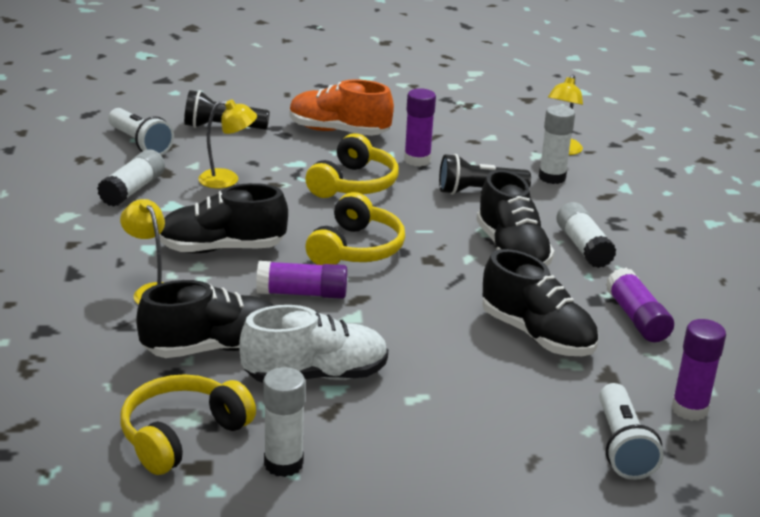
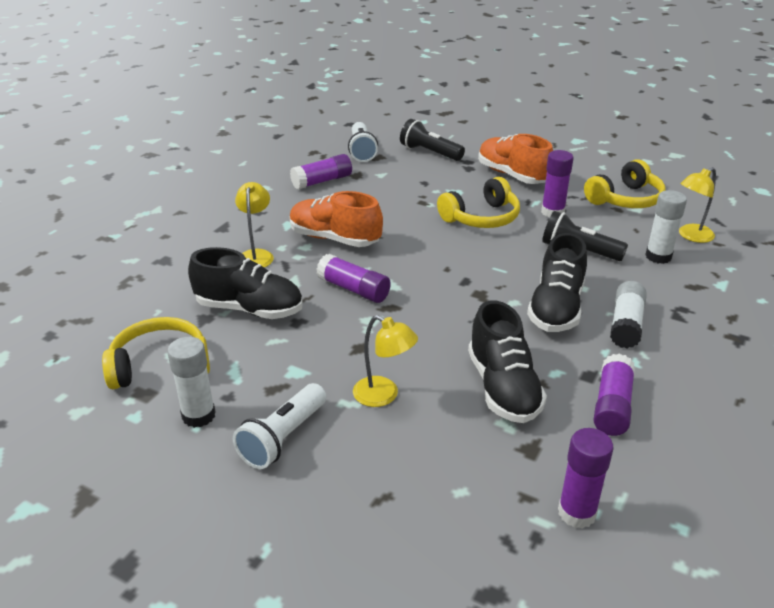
camera: 35 degrees right, 5 degrees up
white glue stick [97,149,165,207] -> purple glue stick [290,154,352,189]
black shoe [159,183,288,253] -> orange shoe [290,191,383,247]
yellow lamp [198,100,257,188] -> yellow lamp moved to [353,315,418,407]
white shoe [239,305,388,383] -> none
yellow headphones [305,192,405,265] -> yellow headphones moved to [584,159,665,208]
white flashlight [599,383,664,480] -> white flashlight moved to [233,383,326,469]

